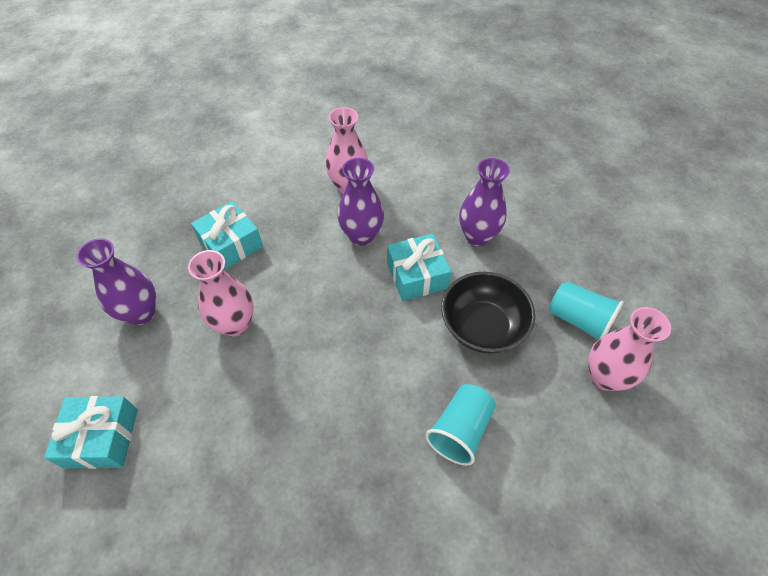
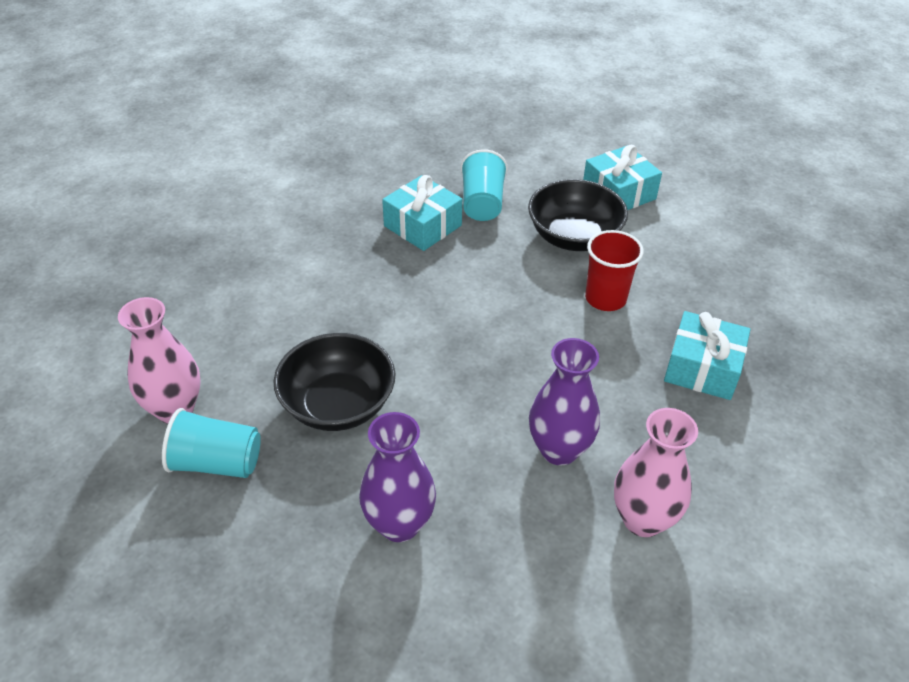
camera: 150 degrees right, 10 degrees down
purple vase [76,238,156,325] -> none
pink vase [188,250,254,337] -> red cup [585,230,644,311]
turquoise gift [387,233,451,301] -> turquoise gift moved to [382,175,462,251]
turquoise cup [425,384,496,466] -> turquoise cup moved to [460,149,508,221]
none -> black bowl [528,179,628,251]

